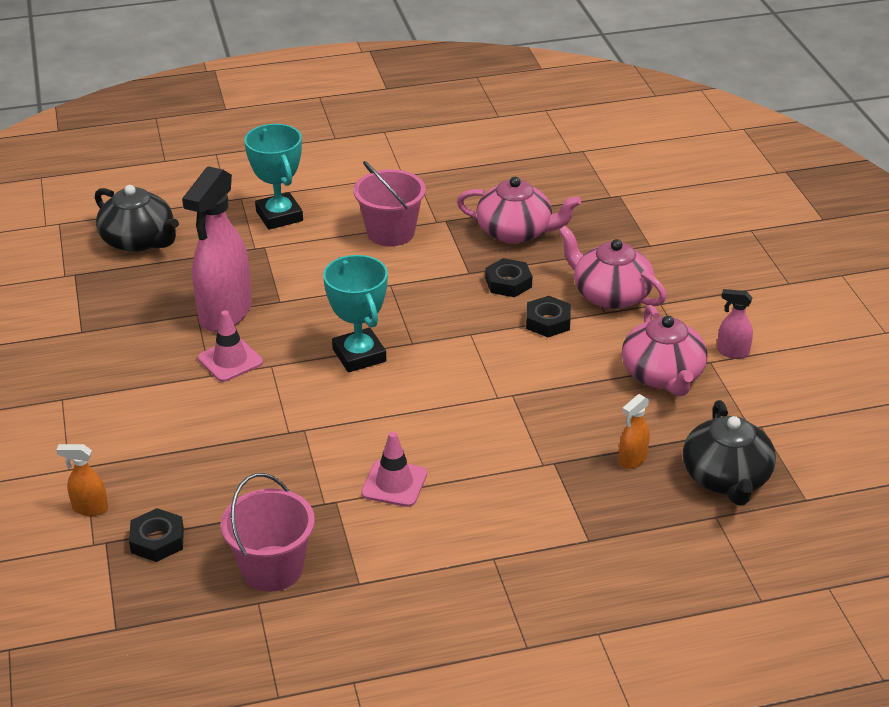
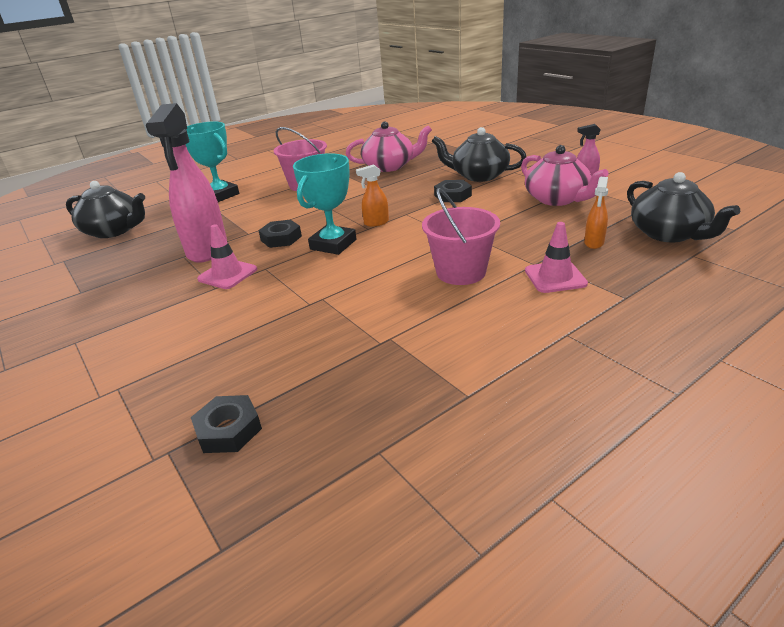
camera: 20 degrees left, 5 degrees down
orange spray bottle [56,444,108,516] -> orange spray bottle moved to [356,164,389,227]
pink bucket [221,473,315,592] -> pink bucket moved to [422,188,500,285]
turquoise trophy [323,255,388,372] -> turquoise trophy turned 75 degrees clockwise [293,153,356,255]
pink traffic cone [361,432,427,507] -> pink traffic cone moved to [525,222,588,293]
black nut [485,258,532,297] -> black nut moved to [258,220,302,248]
pink teapot [558,226,667,309] -> black teapot [432,127,526,182]

